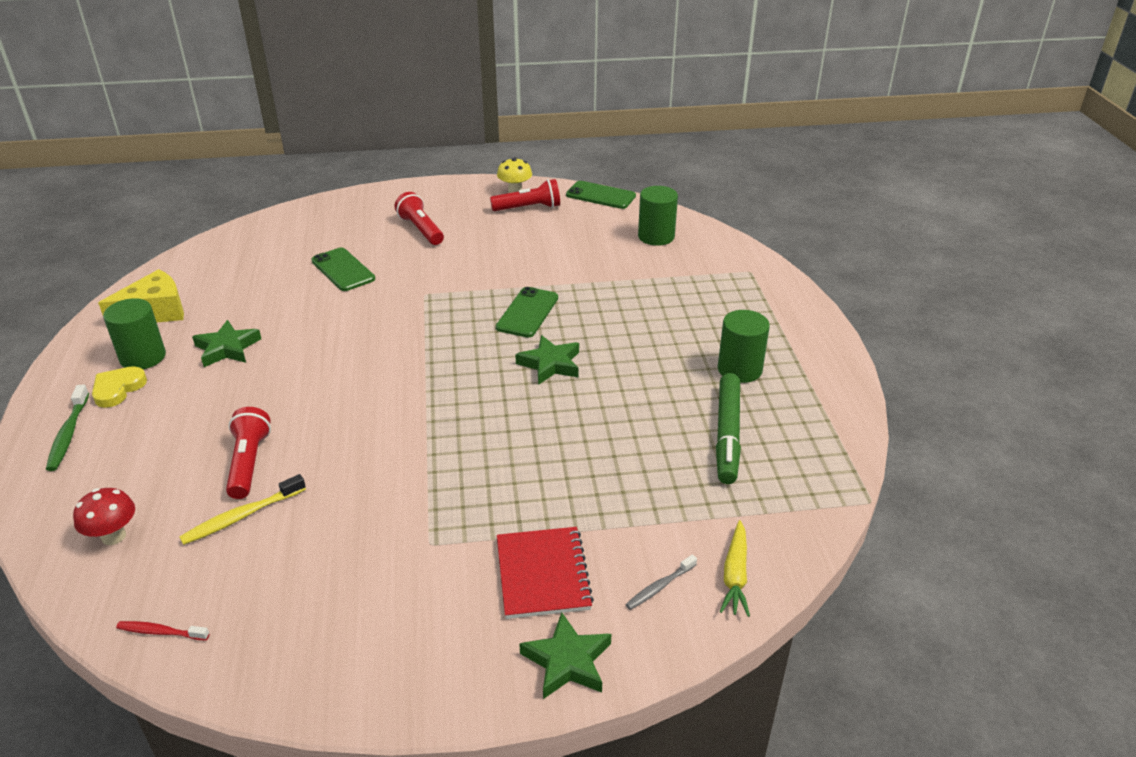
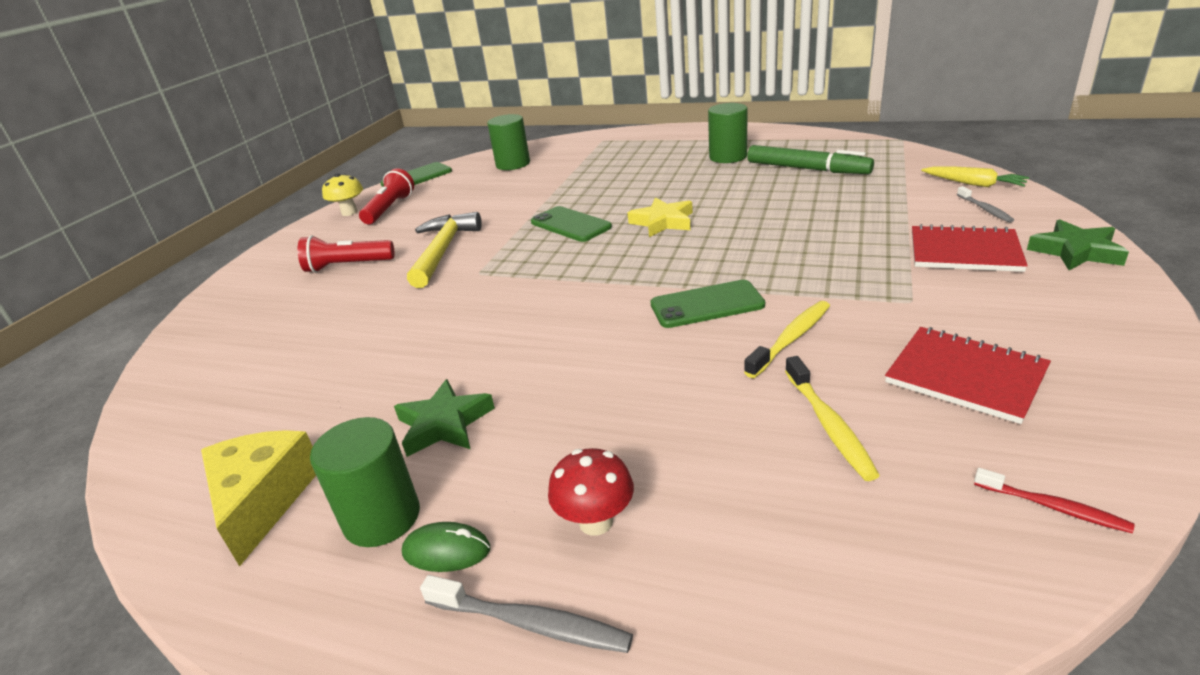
camera: 60 degrees left, 5 degrees down
green toothbrush [46,384,89,471] -> grey toothbrush [420,575,633,653]
red mushroom [73,488,135,545] -> red mushroom moved to [548,448,634,536]
yellow heart [92,366,147,408] -> green mouse [402,522,490,572]
red toothbrush [116,621,210,641] -> red toothbrush turned 90 degrees counterclockwise [974,468,1135,533]
red flashlight [226,407,271,499] -> none
green phone [311,248,375,291] -> green phone moved to [650,280,765,328]
green star [515,335,579,385] -> yellow star [627,197,693,237]
none -> yellow hammer [407,212,482,288]
none -> yellow toothbrush [744,301,830,378]
none -> red notebook [885,327,1051,424]

